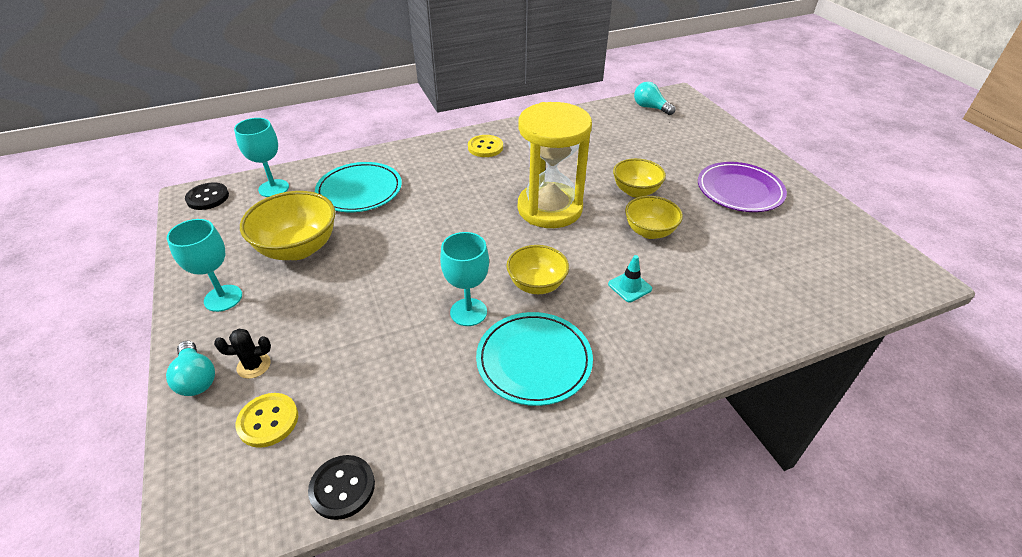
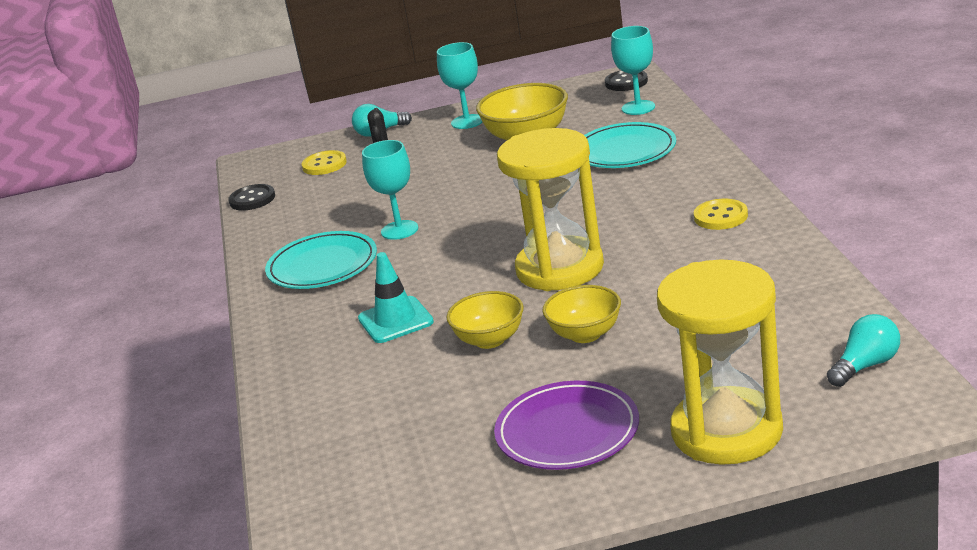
camera: 105 degrees right, 15 degrees down
yellow bowl [506,245,569,294] -> none
turquoise traffic cone [608,255,652,302] -> turquoise traffic cone [358,252,434,343], size x1.56
none -> yellow hourglass [657,260,783,465]

